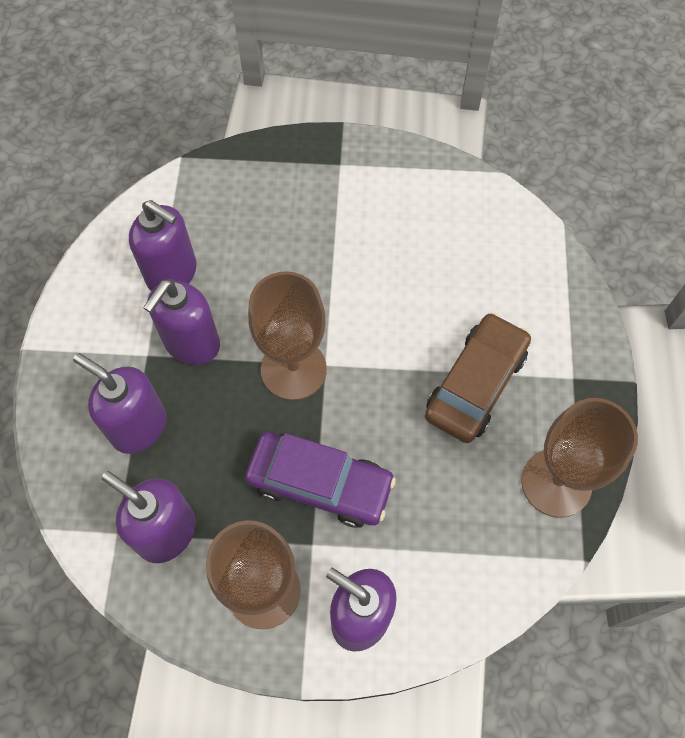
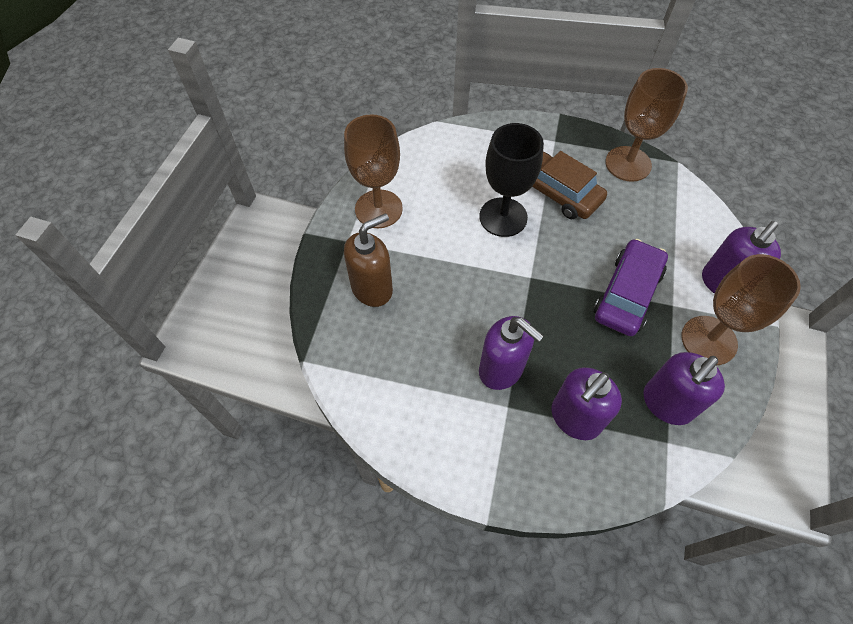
camera: 80 degrees left, 5 degrees down
purple soap dispenser [129,200,197,290] -> none
brown goblet [248,271,327,400] -> brown goblet moved to [344,114,403,228]
none -> brown soap dispenser [344,213,393,307]
none -> black goblet [479,123,544,237]

